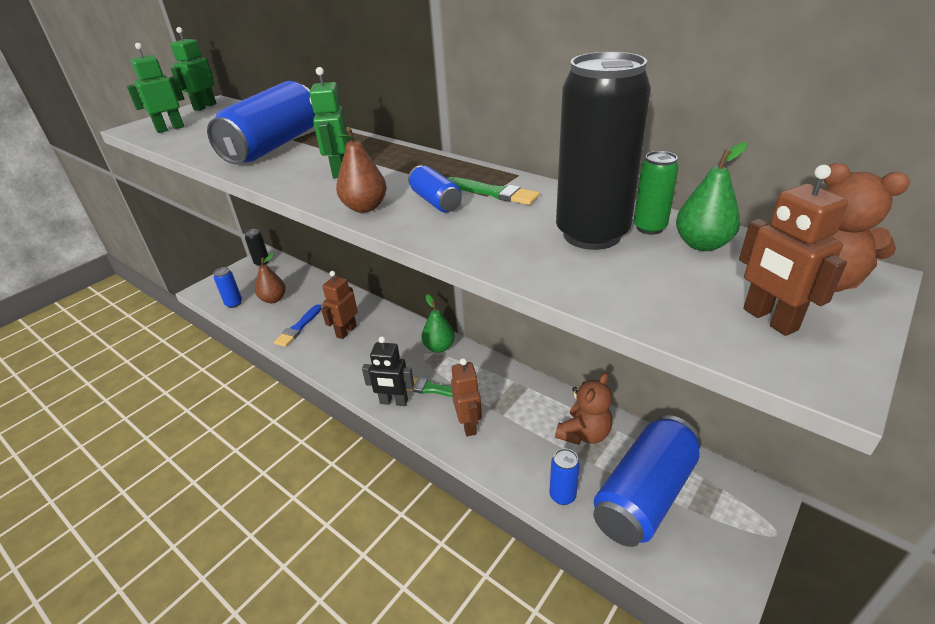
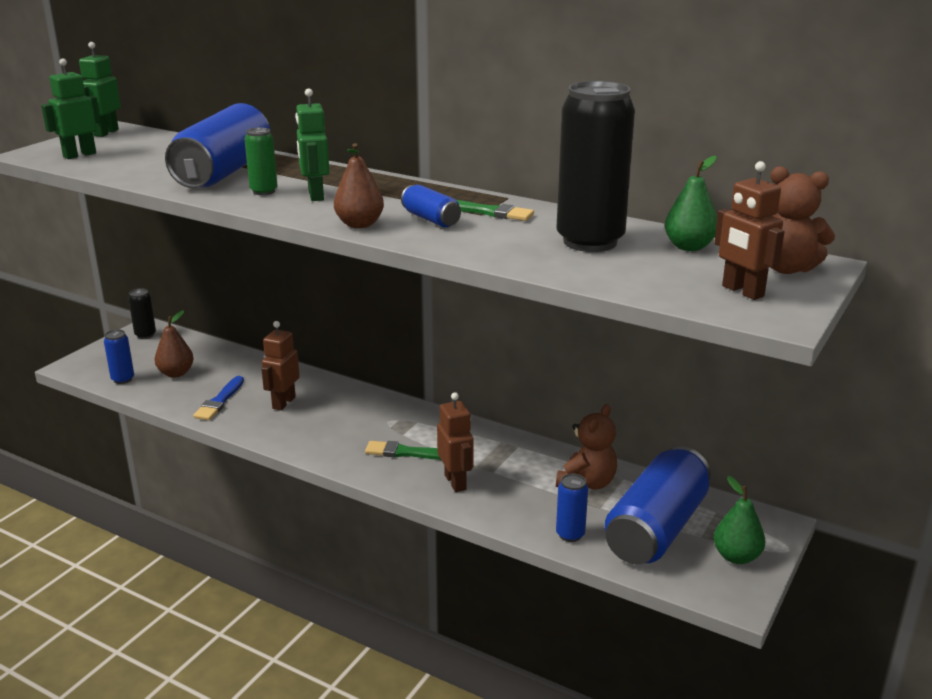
camera: 10 degrees left, 10 degrees down
black robot [362,336,414,406] -> none
green pear [421,294,455,353] -> green pear moved to [714,476,765,564]
green can [633,151,679,235] -> green can moved to [245,128,278,195]

